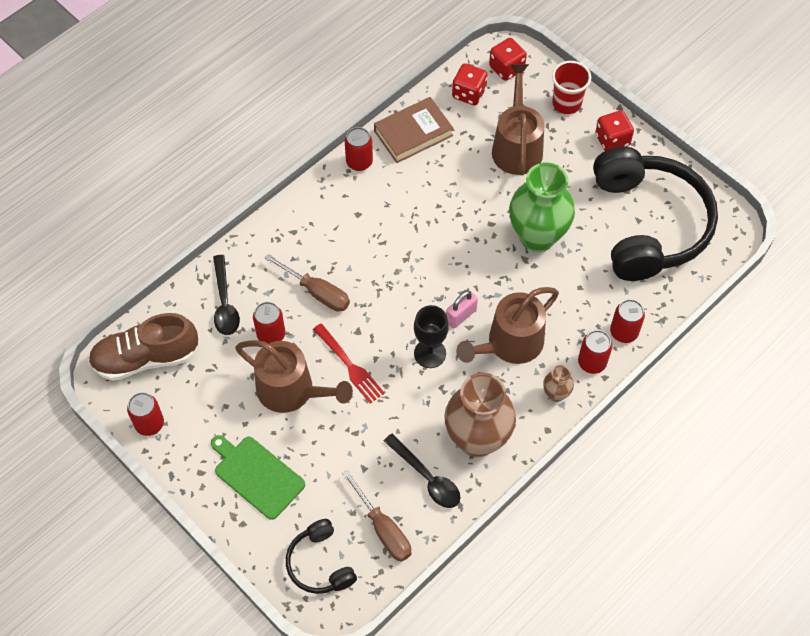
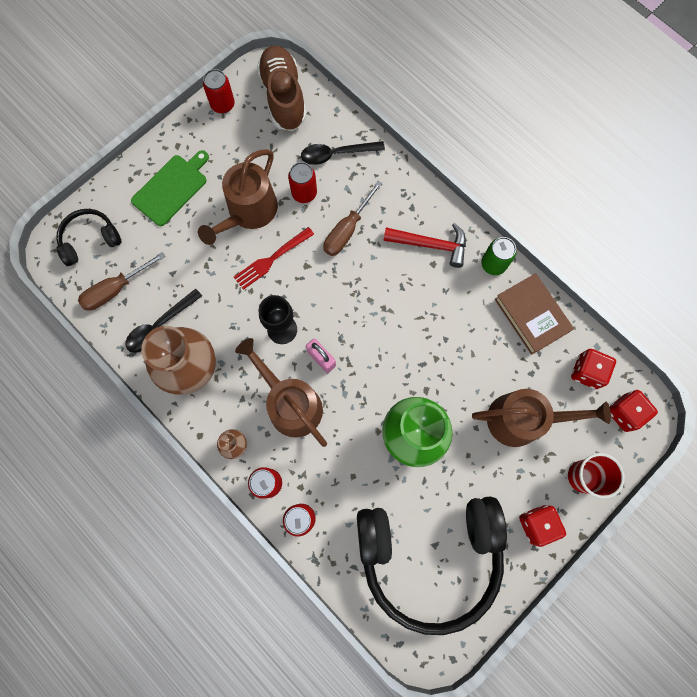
camera: 90 degrees right, 15 degrees up
red can [345,127,373,171] -> green can [481,237,517,275]
none -> red hammer [383,223,466,268]

